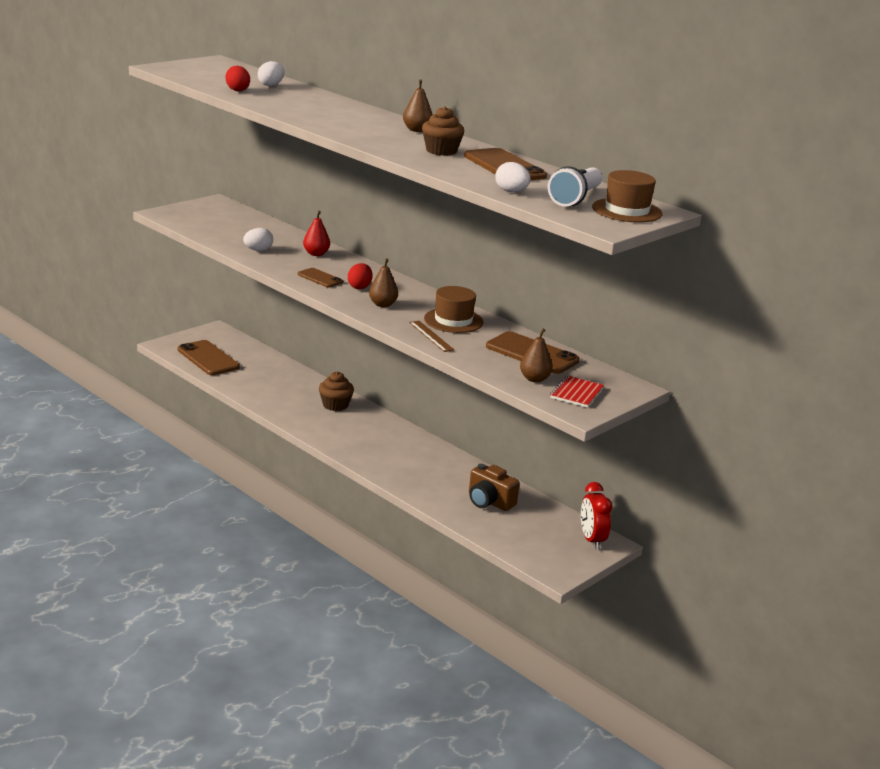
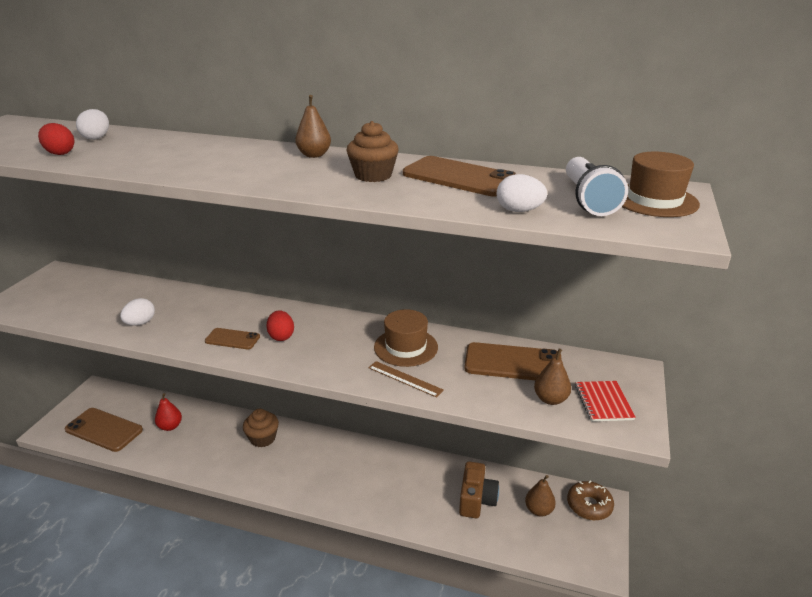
camera: 25 degrees left, 5 degrees up
red pear [303,211,330,256] -> red pear moved to [155,393,182,431]
brown pear [369,258,398,307] -> brown pear moved to [525,475,556,517]
brown camera [469,464,520,511] -> brown camera turned 90 degrees counterclockwise [459,461,499,518]
red clock [581,482,612,549] -> brown donut [567,480,614,520]

